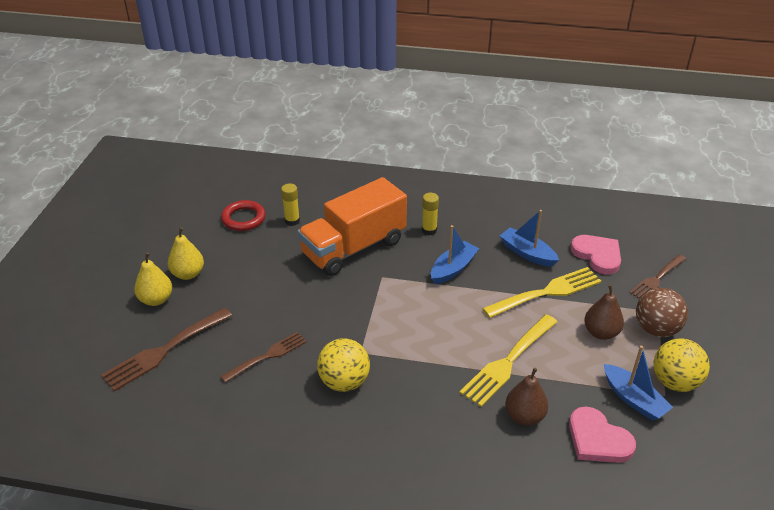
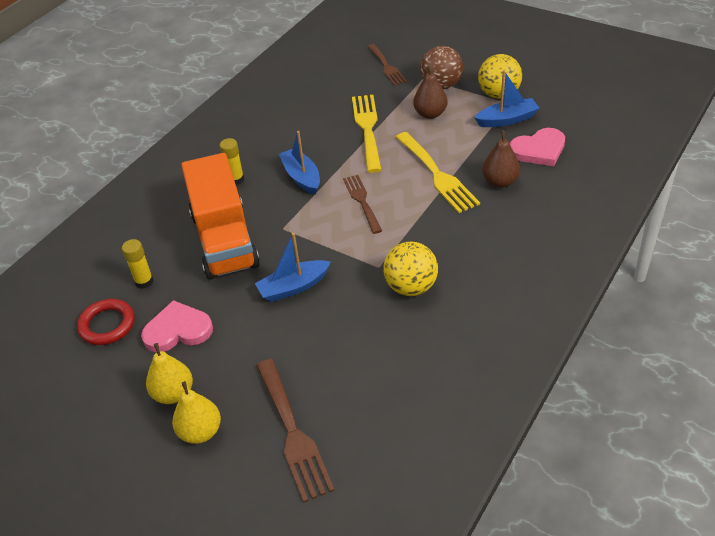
camera: 65 degrees left, 5 degrees up
brown fork [220,332,307,383] -> brown fork moved to [343,175,382,234]
blue boat [500,210,559,267] -> blue boat moved to [255,233,331,302]
pink heart [571,235,621,274] -> pink heart moved to [141,300,213,352]

